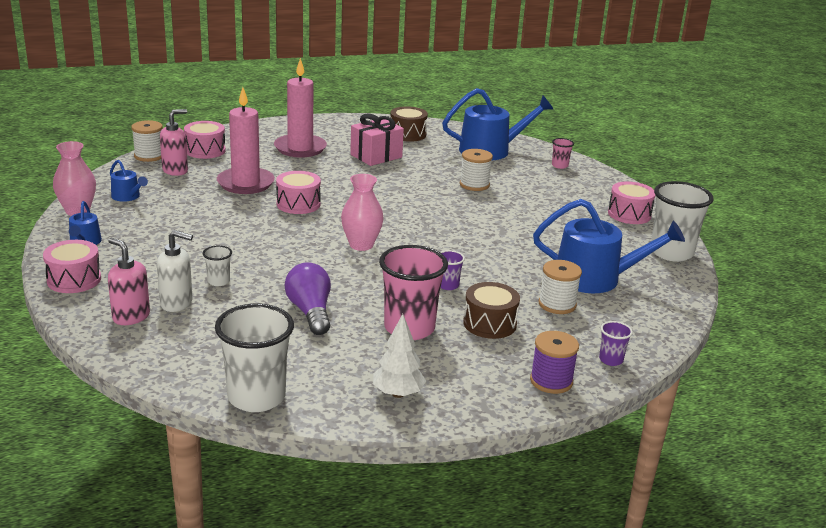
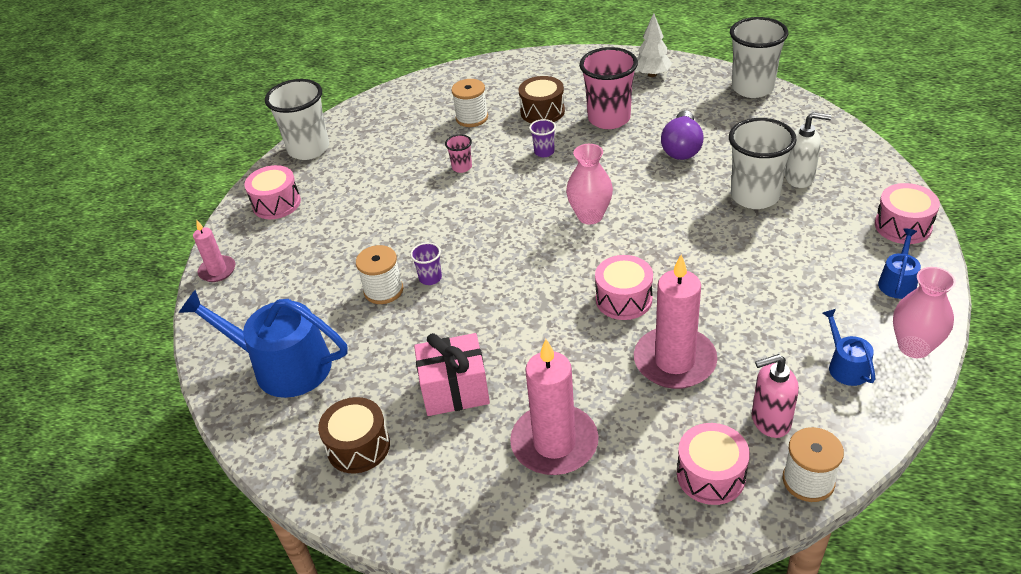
camera: 145 degrees left, 15 degrees up
pink soap dispenser [108,238,150,325] -> none
white soap dispenser [157,230,193,312] -> white soap dispenser turned 150 degrees clockwise [785,112,832,188]
white cup [203,245,232,286] -> white cup [729,118,797,209], size x2.18
purple spool [530,331,579,394] -> none
blue watering can [533,199,685,293] -> none
pink cup [552,138,574,169] -> pink cup moved to [445,134,472,173]
purple cup [599,321,633,366] -> purple cup moved to [410,242,442,285]
none -> pink candle [193,221,235,282]

